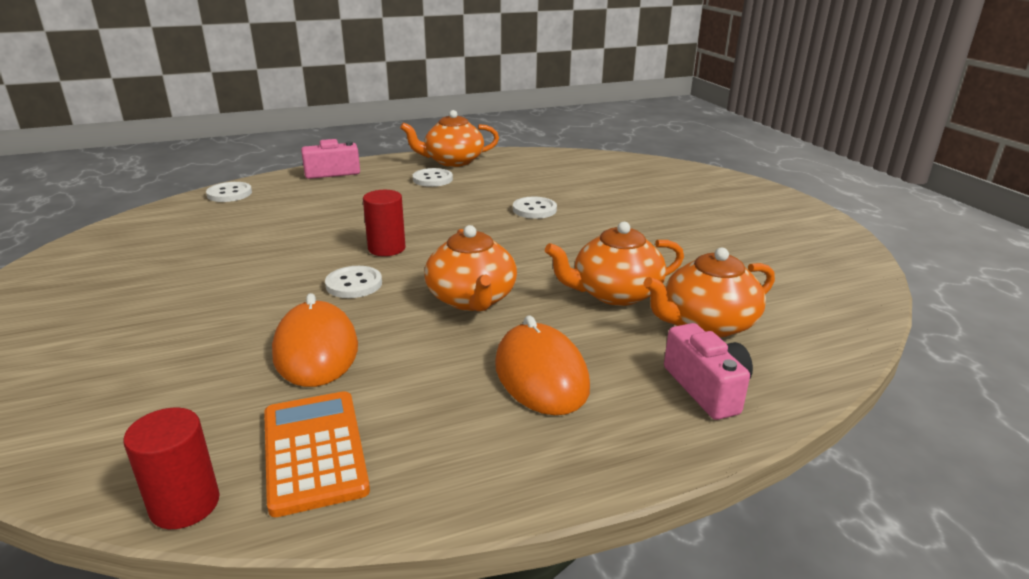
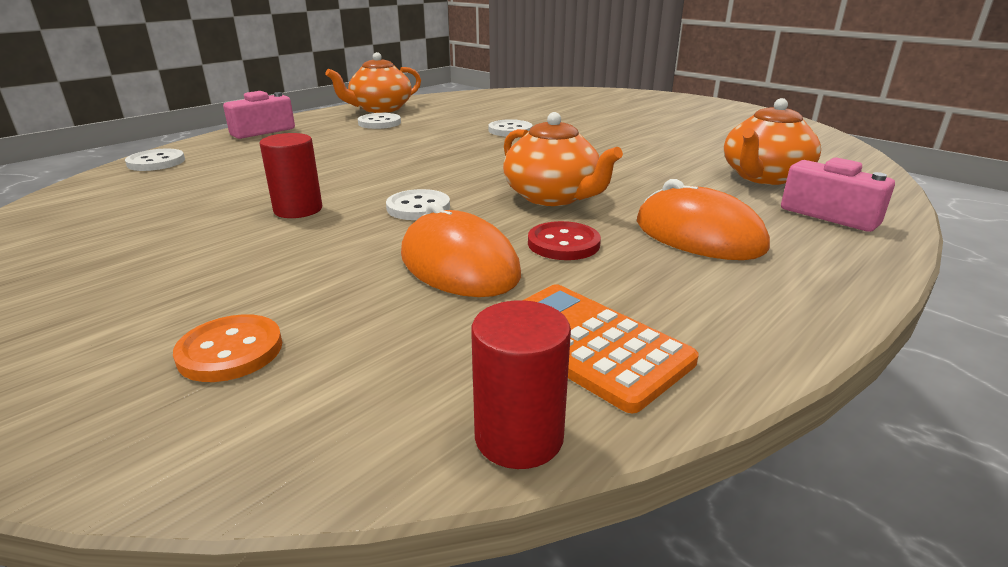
camera: 25 degrees left, 0 degrees up
red cylinder [363,190,406,256] -> red cylinder moved to [259,133,322,218]
orange teapot [545,222,684,306] -> none
none -> orange button [173,314,282,382]
none -> red button [528,221,601,260]

